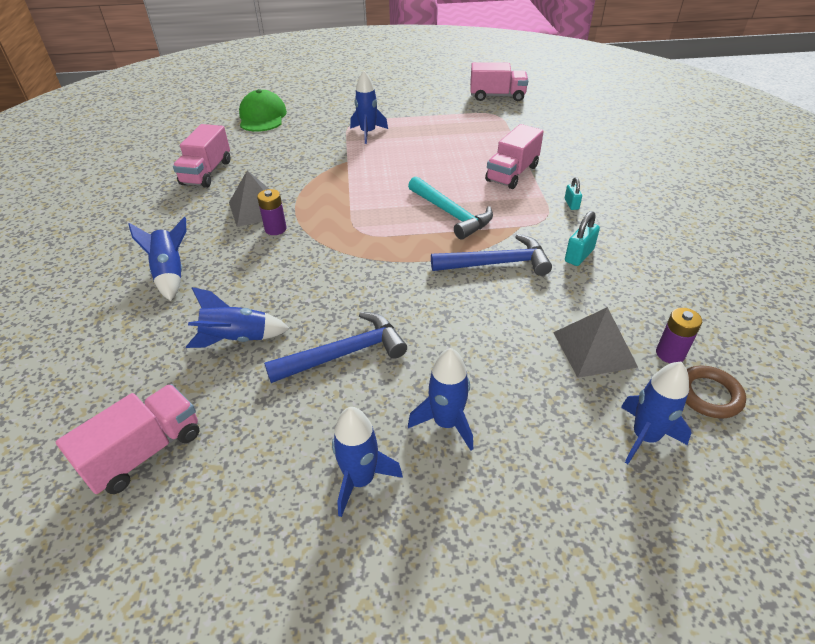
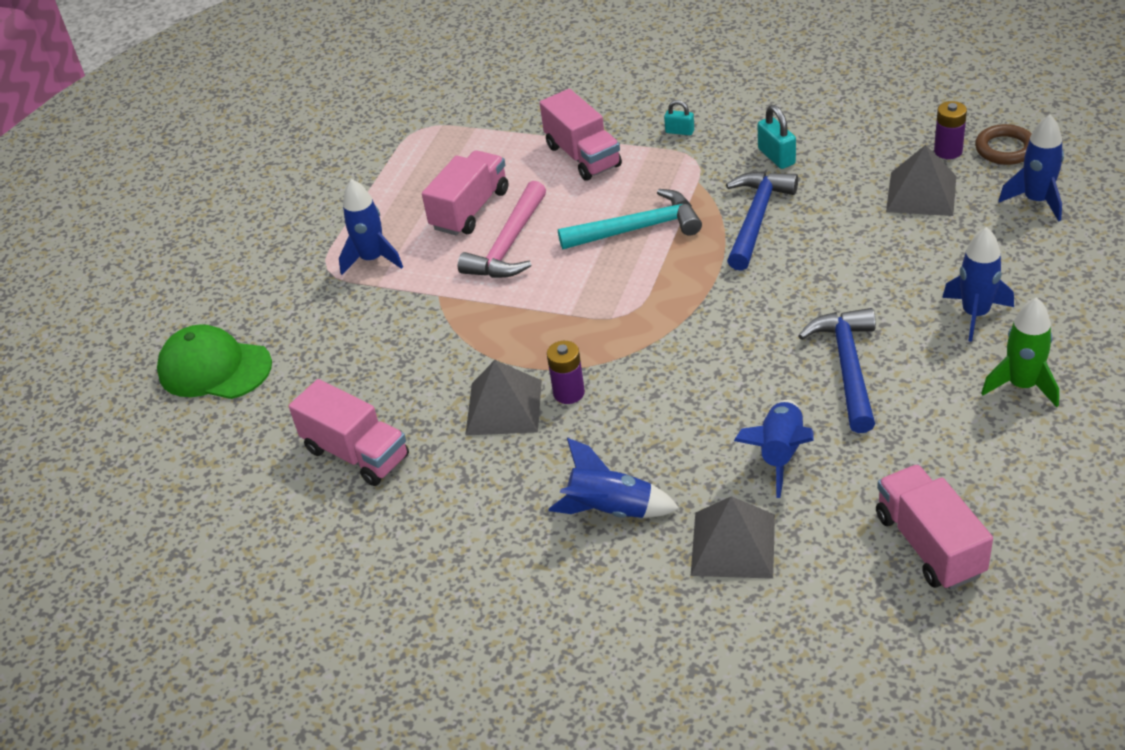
camera: 60 degrees left, 0 degrees up
blue rocket [332,407,403,517] -> green rocket [981,297,1059,407]
pink truck [470,62,528,101] -> pink truck moved to [422,150,508,235]
none -> pink hammer [458,181,546,278]
none -> grey pyramid [691,496,775,579]

